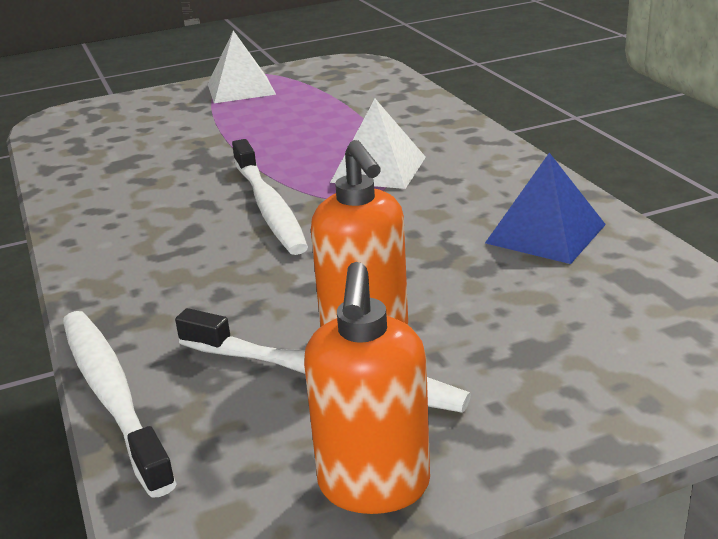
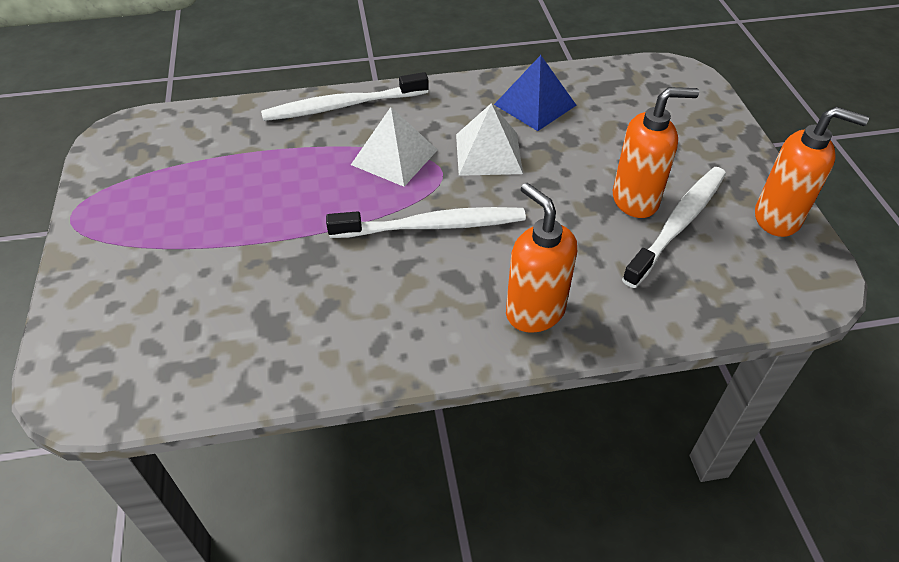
camera: 80 degrees left, 20 degrees up
white toothbrush [63,311,177,498] -> white toothbrush moved to [261,72,429,121]
white pyramid [208,31,276,103] -> white pyramid moved to [456,103,523,176]
none -> orange soap dispenser [506,183,577,333]

